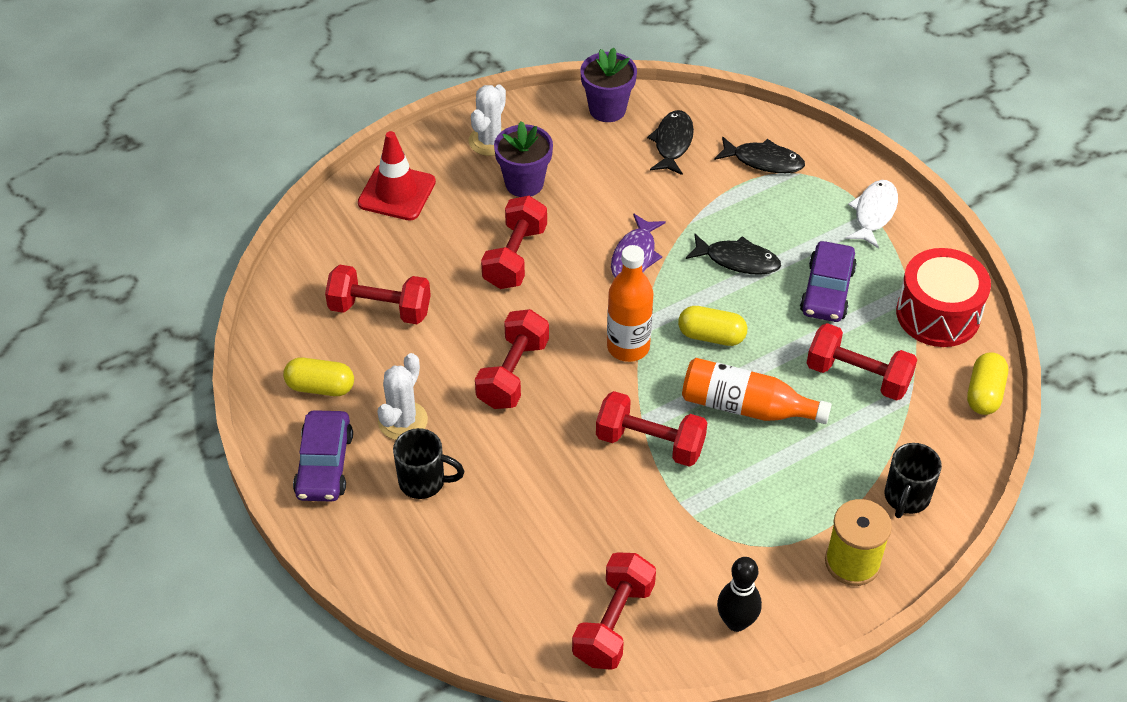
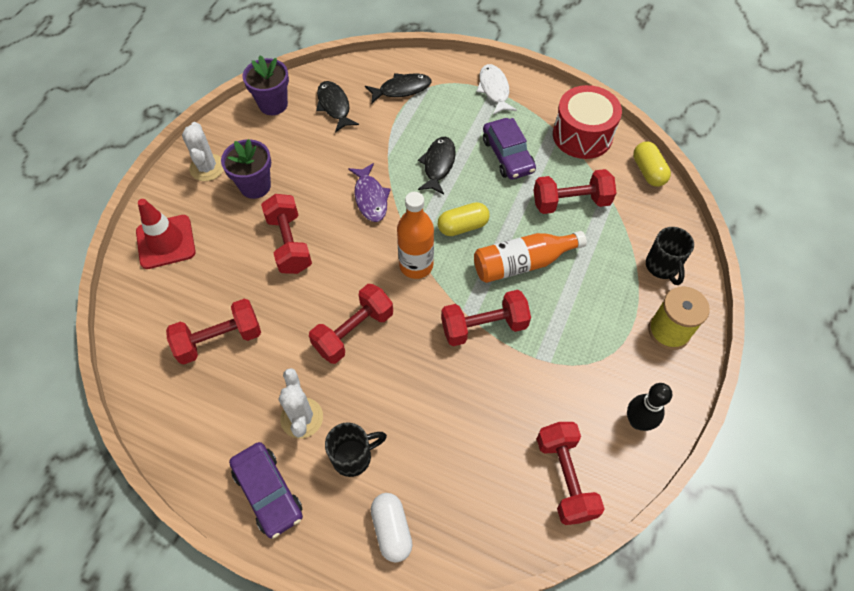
camera: 35 degrees left, 10 degrees up
yellow capsule [283,357,354,396] -> none
red dumbbell [475,309,549,409] -> red dumbbell turned 60 degrees clockwise [309,284,393,364]
black fish [686,234,781,275] -> black fish turned 60 degrees counterclockwise [418,137,456,194]
none -> white capsule [371,493,413,563]

